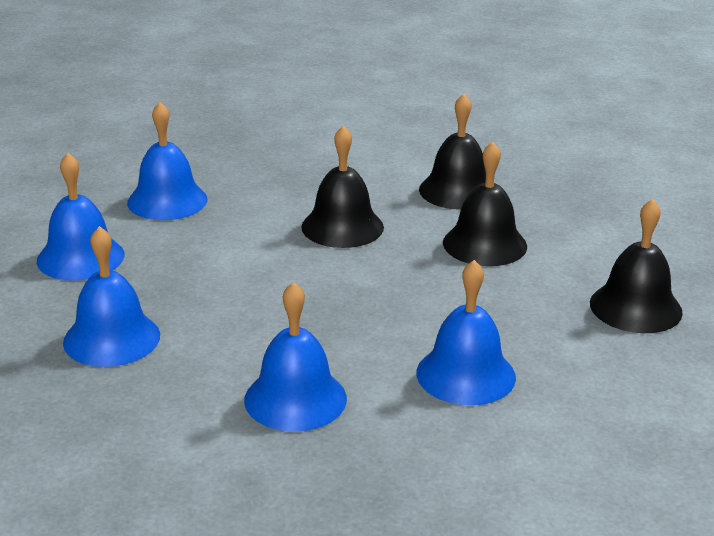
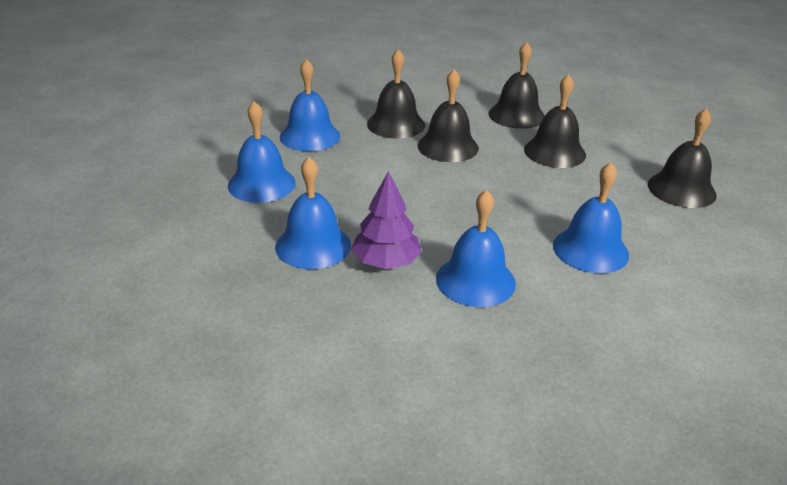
camera: 10 degrees left, 5 degrees up
none -> purple tree [351,171,422,269]
none -> black bell [367,49,425,139]

